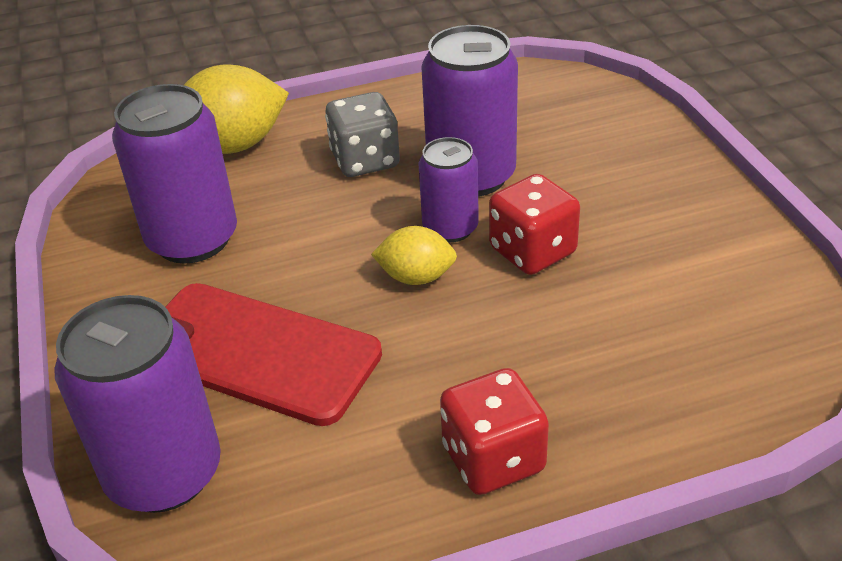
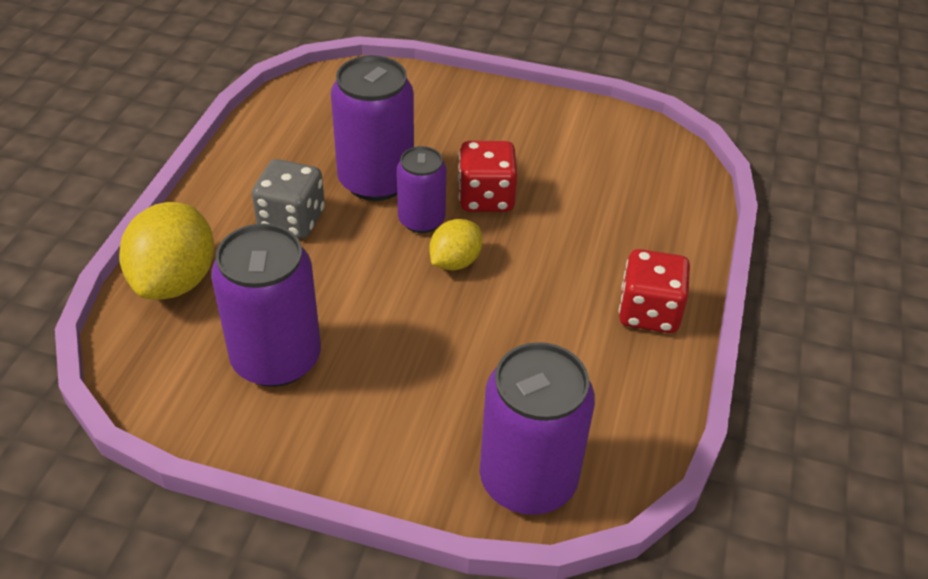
camera: 60 degrees left, 5 degrees up
red phone [166,283,382,426] -> none

